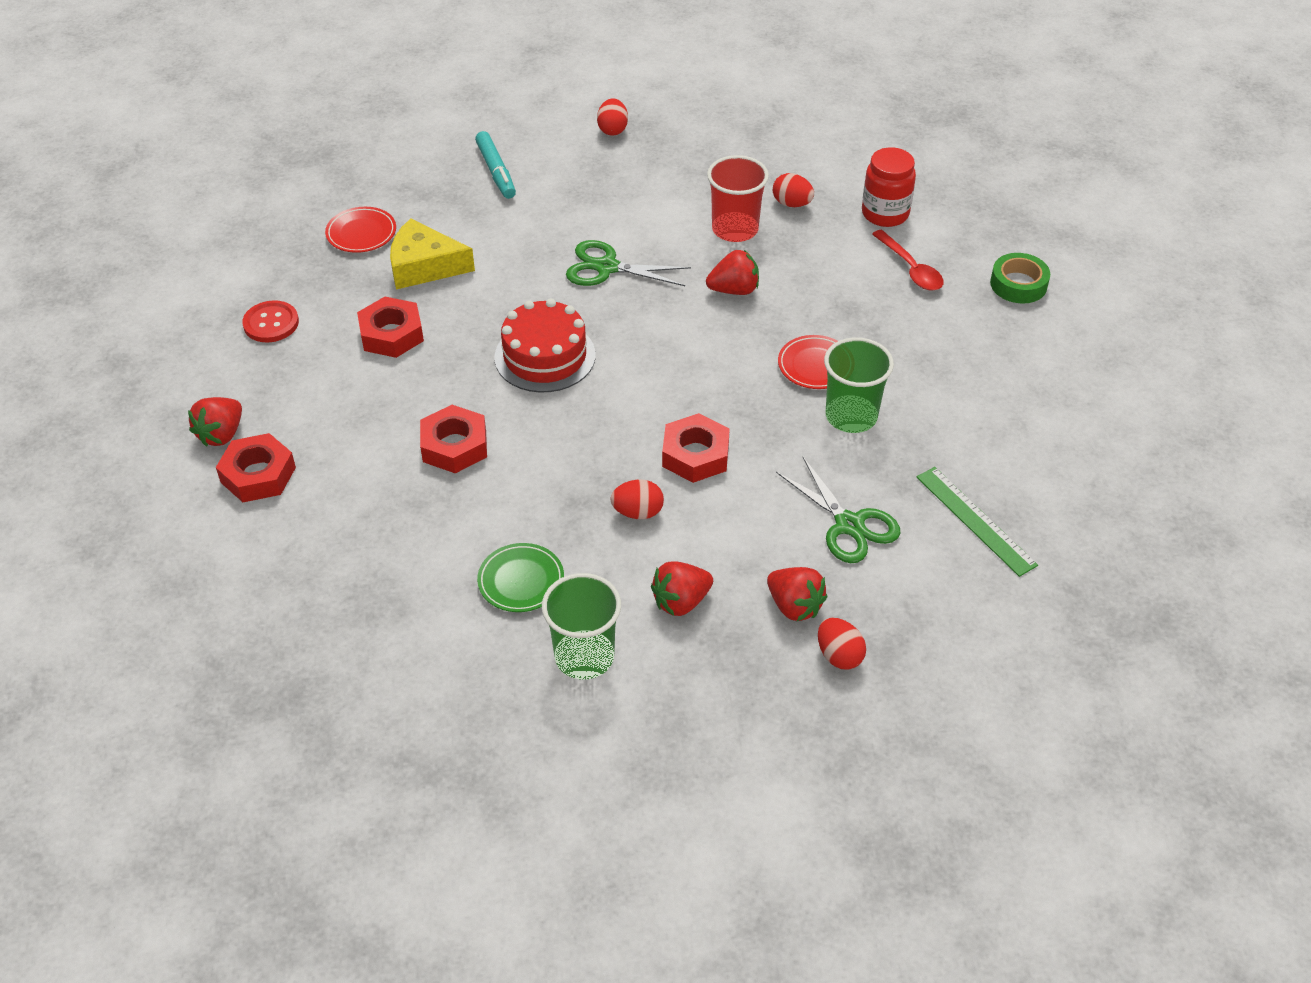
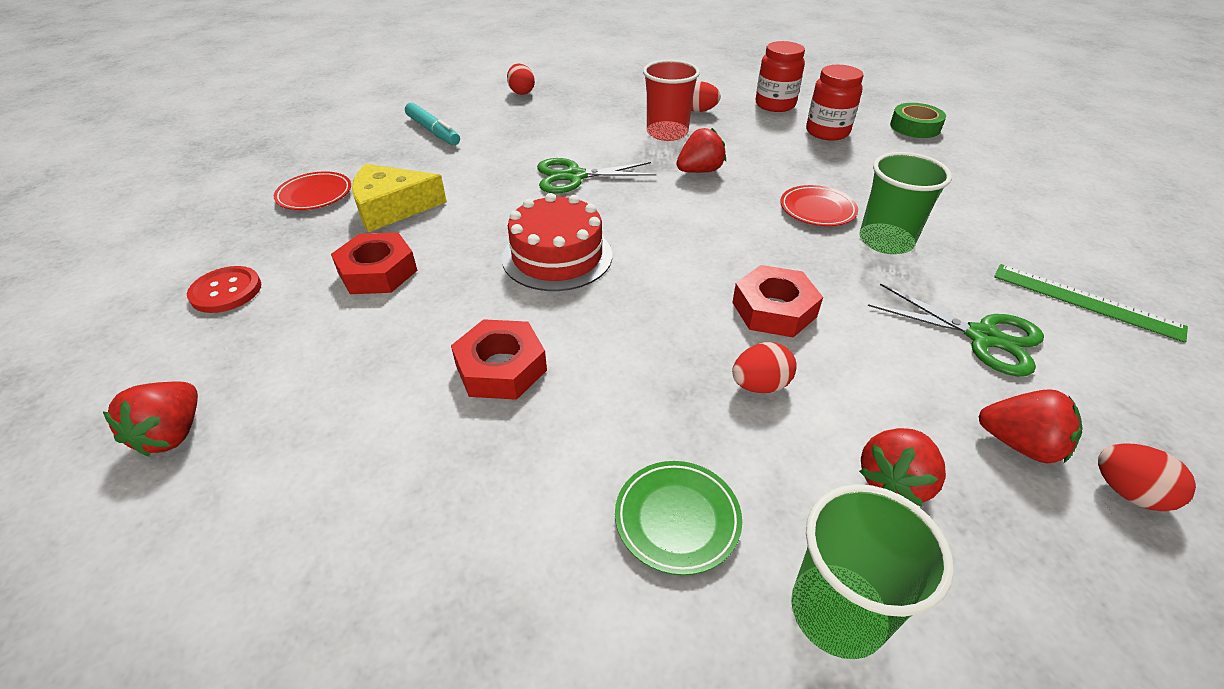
camera: 20 degrees left, 5 degrees down
red nut [216,433,296,502] -> none
red spoon [872,229,944,291] -> red jar [806,65,864,141]

